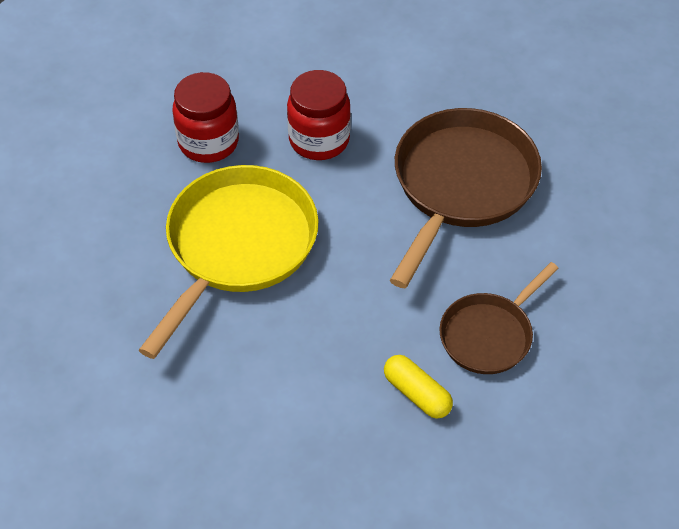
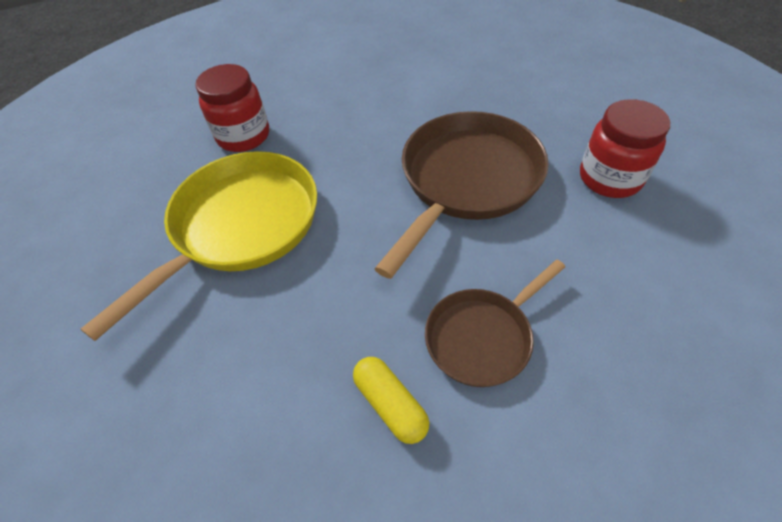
camera: 10 degrees right, 0 degrees up
red jar [287,70,351,160] -> red jar moved to [580,99,670,198]

